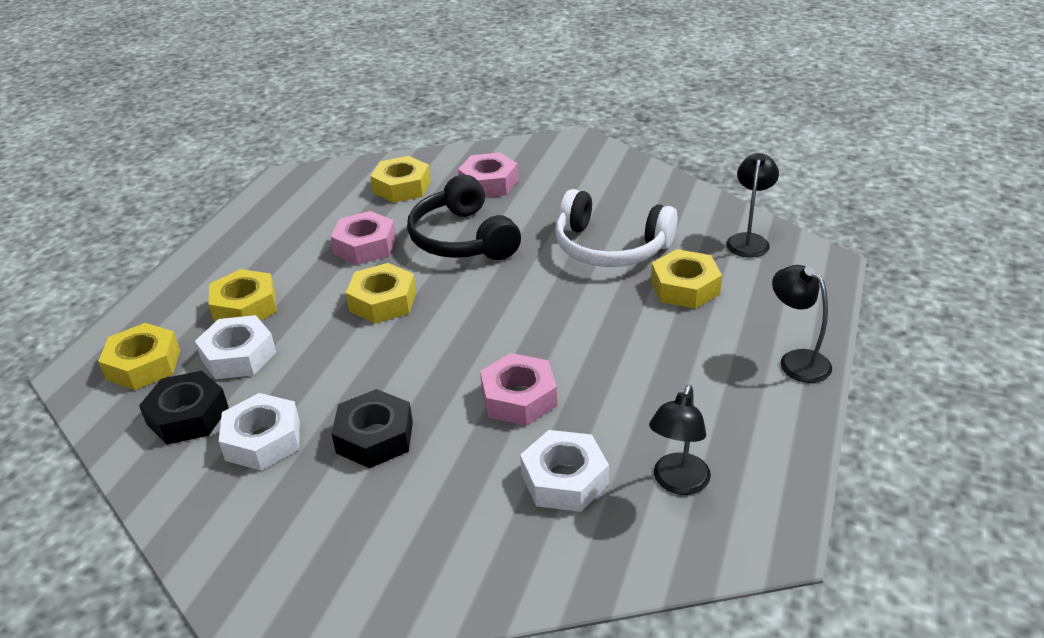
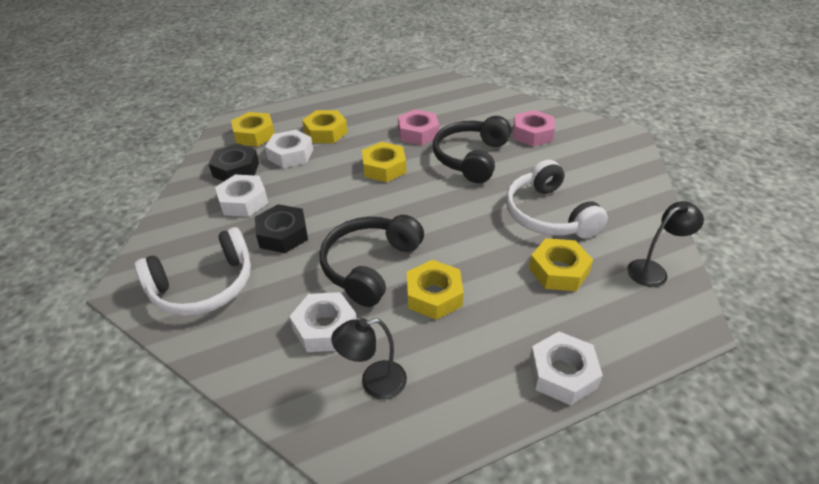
camera: 45 degrees right, 5 degrees up
yellow nut [370,156,431,203] -> yellow nut moved to [407,260,463,320]
pink nut [480,353,557,426] -> black headphones [319,215,424,307]
black lamp [772,265,832,383] -> white nut [529,332,603,405]
none -> white headphones [135,227,251,316]

